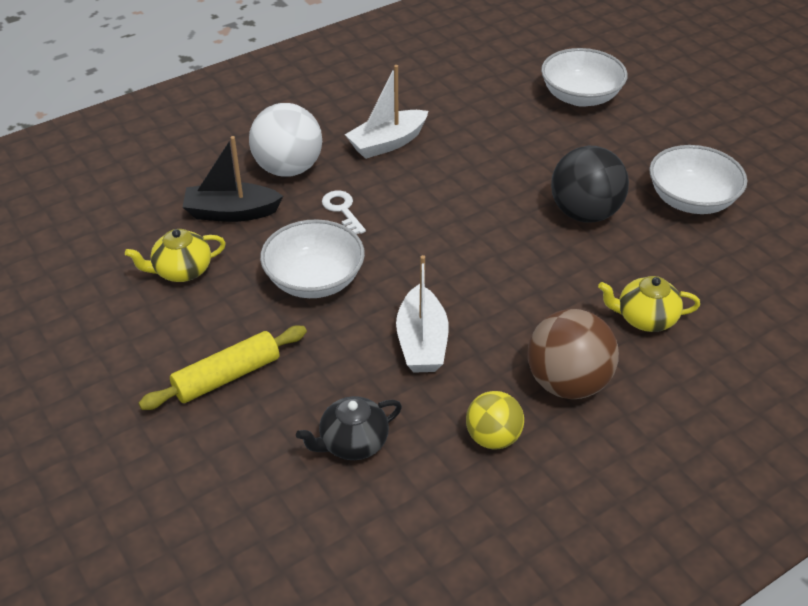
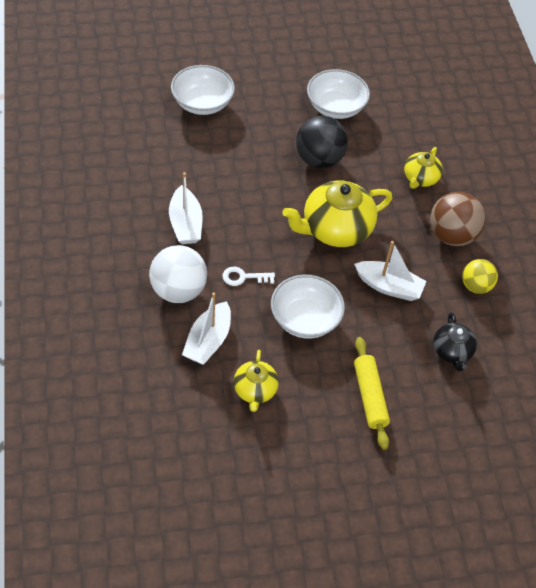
camera: 70 degrees left, 10 degrees up
black boat [183,136,283,222] -> white boat [182,292,231,365]
none -> yellow teapot [282,181,392,247]

